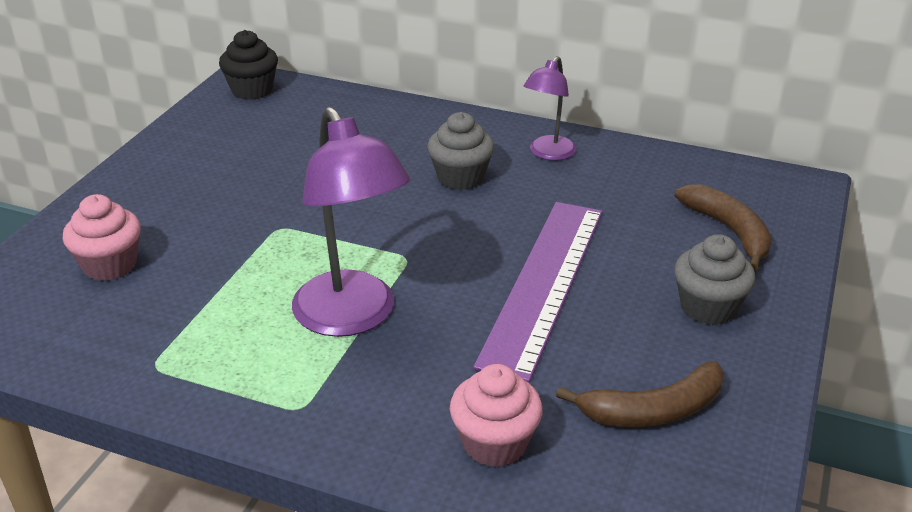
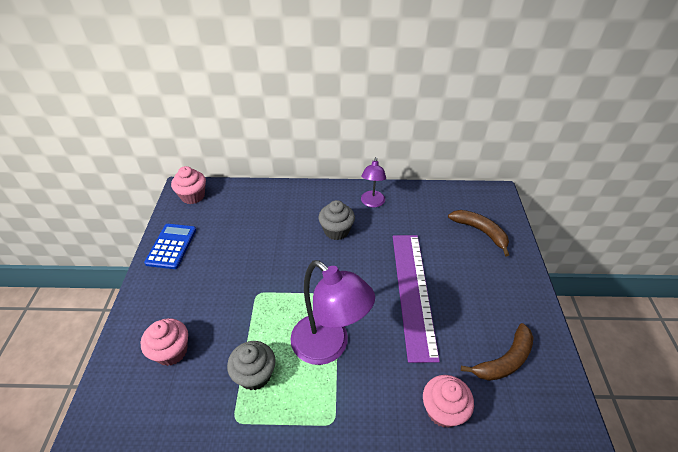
camera: 20 degrees left, 10 degrees up
black cupcake [219,30,278,100] -> pink cupcake [171,166,206,204]
grey cupcake [674,234,755,325] -> grey cupcake moved to [227,341,276,390]
none -> blue calculator [144,224,196,269]

